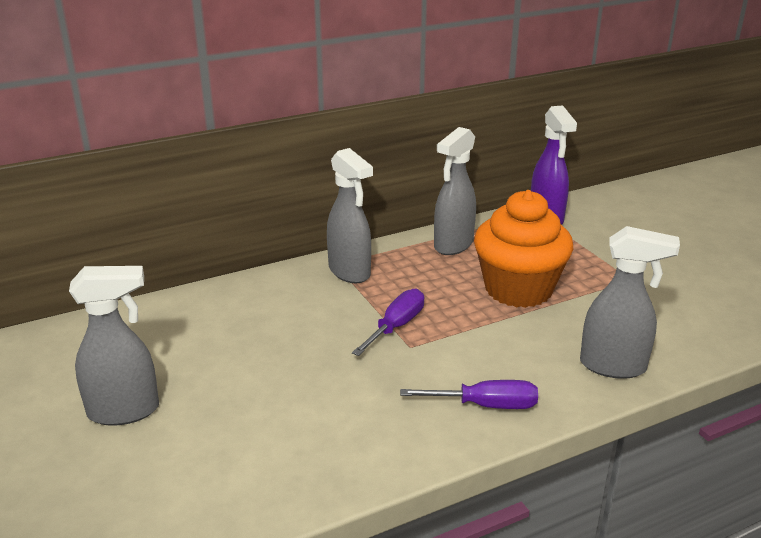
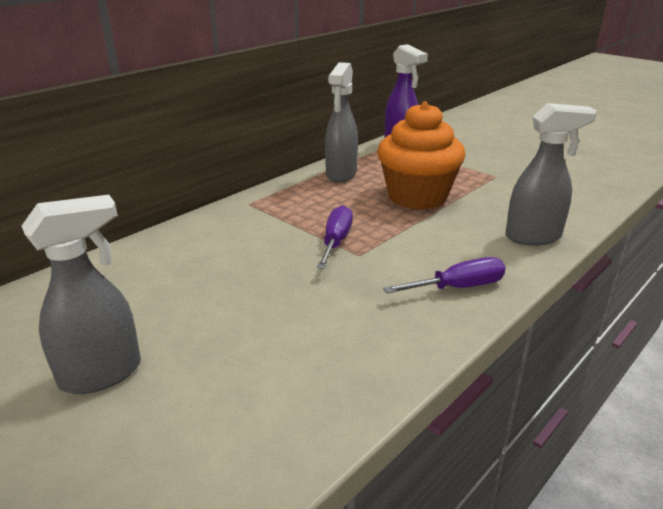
camera: 20 degrees left, 0 degrees up
grey spray bottle [327,148,373,283] -> none

